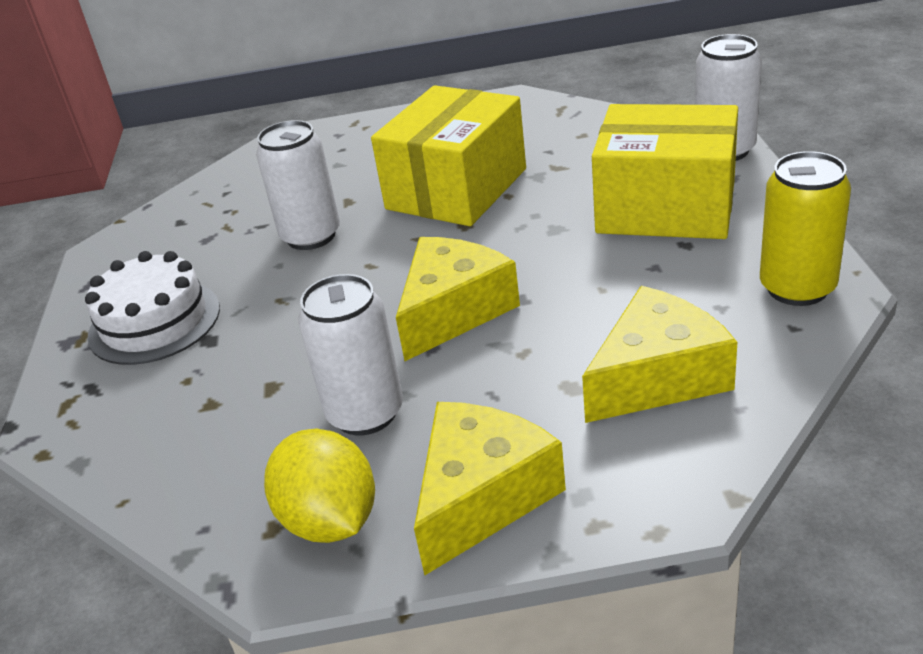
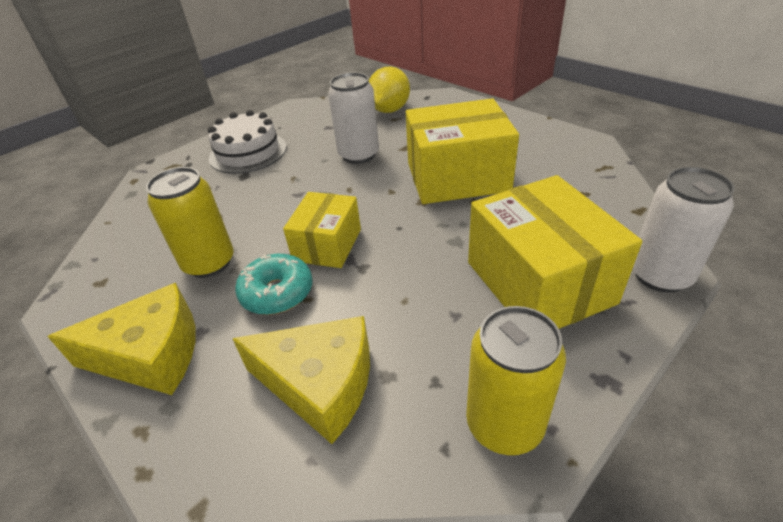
camera: 50 degrees right, 5 degrees up
yellow lemon [264,429,375,543] -> yellow lemon moved to [369,66,410,113]
white can [298,274,403,435] -> yellow can [146,167,234,278]
yellow cheese [396,237,520,361] -> yellow box [283,192,361,268]
none -> turquoise donut [235,254,312,315]

